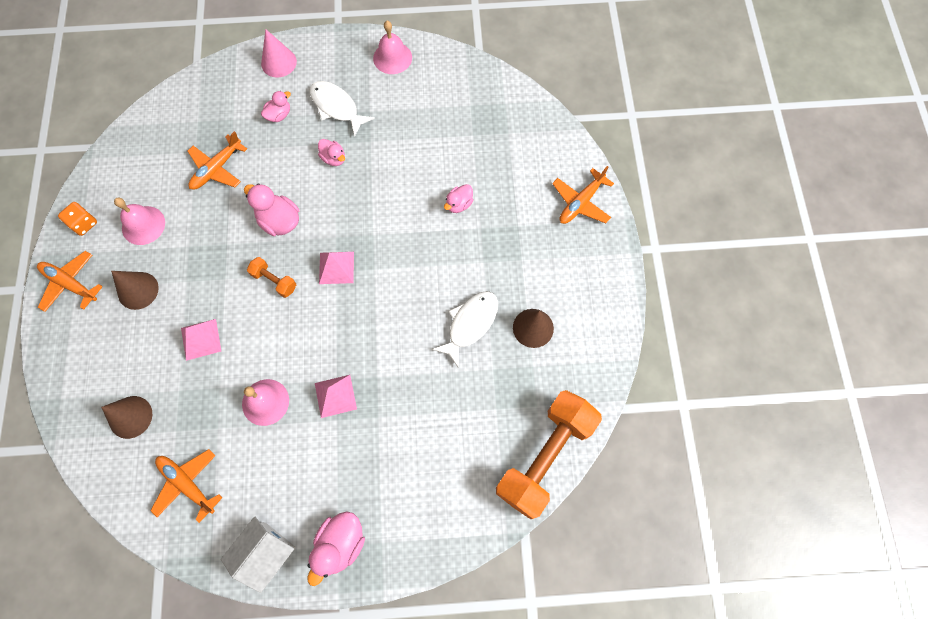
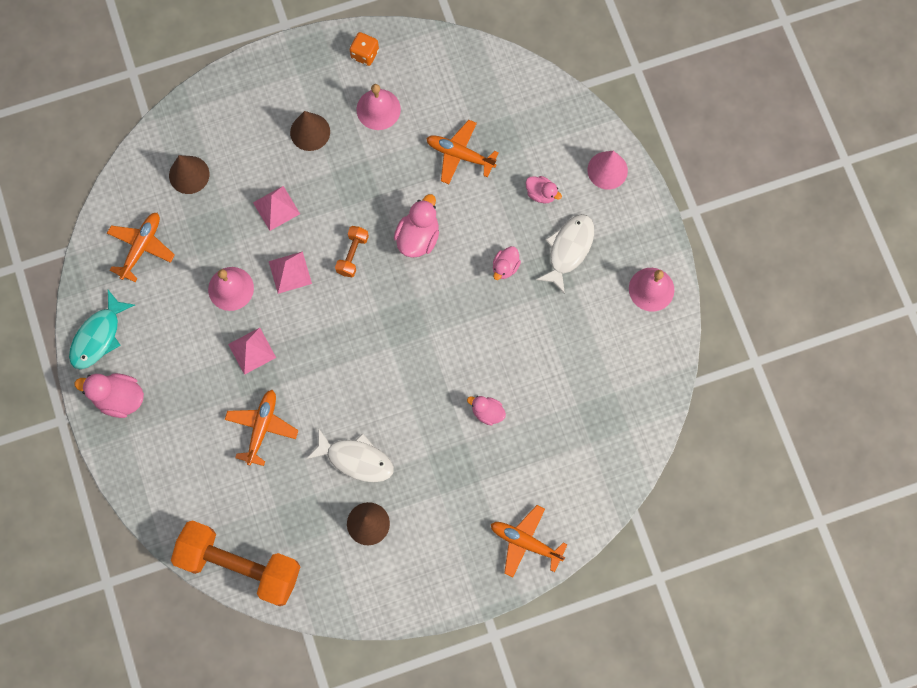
camera: 75 degrees right, 5 degrees up
orange plane [37,251,103,312] -> orange plane moved to [225,390,299,466]
white house [221,516,296,593] -> turquoise fish [69,290,135,369]
pink pyramid [319,252,354,284] -> pink pyramid moved to [269,251,312,294]

